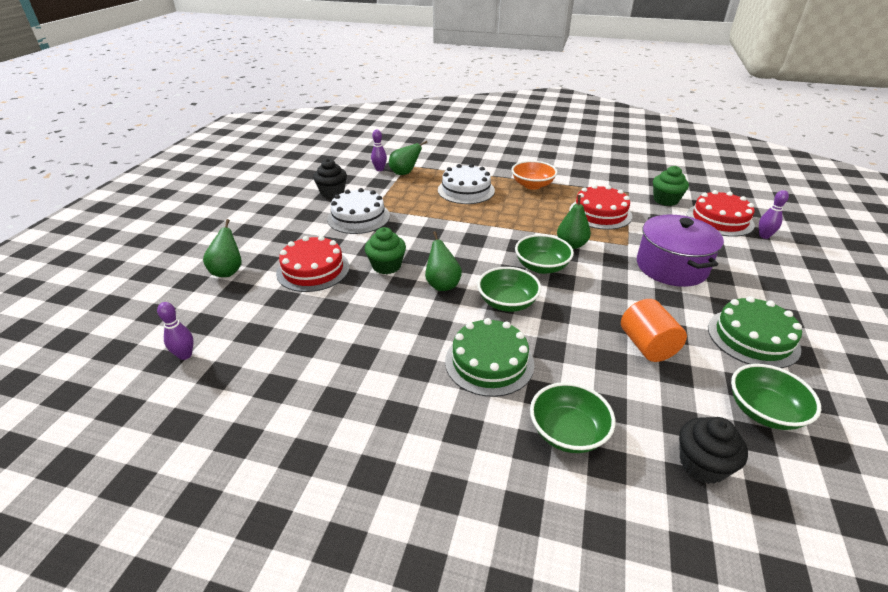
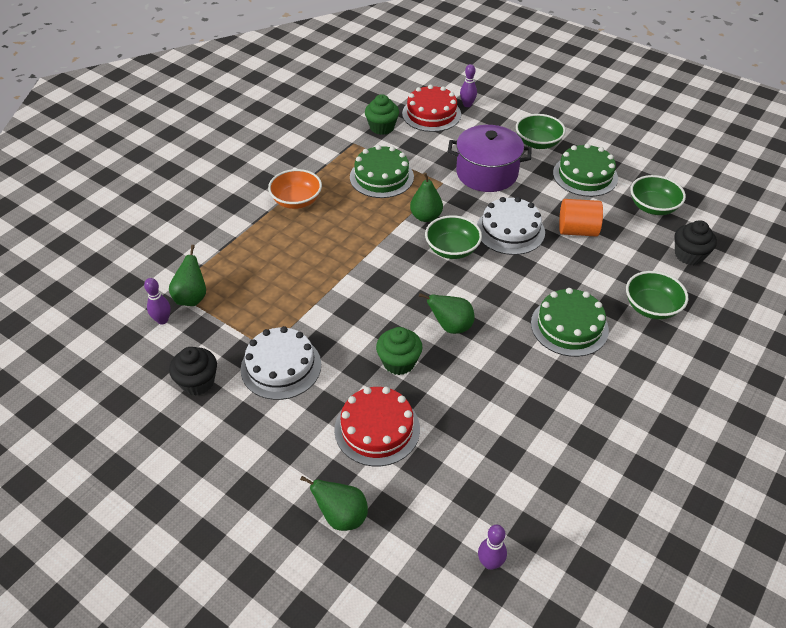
camera: 70 degrees left, 10 degrees up
white cake [438,164,495,204] -> white cake moved to [477,197,545,255]
green bowl [477,267,541,312] -> green bowl moved to [516,114,566,149]
red cake [569,184,632,230] -> green cake [350,145,414,198]

